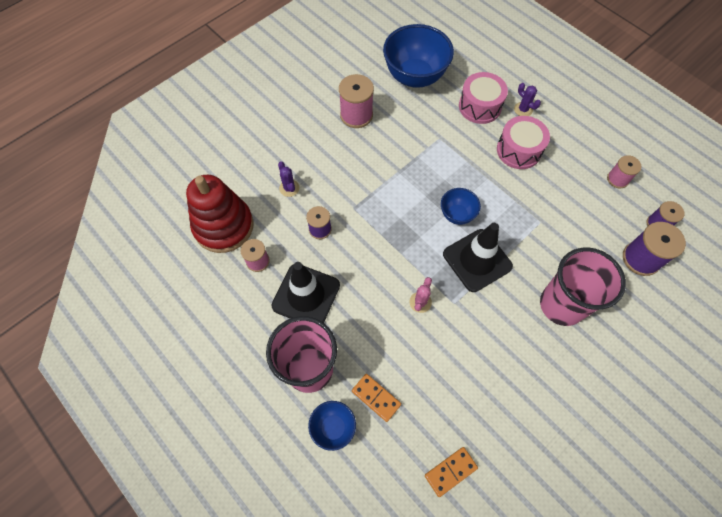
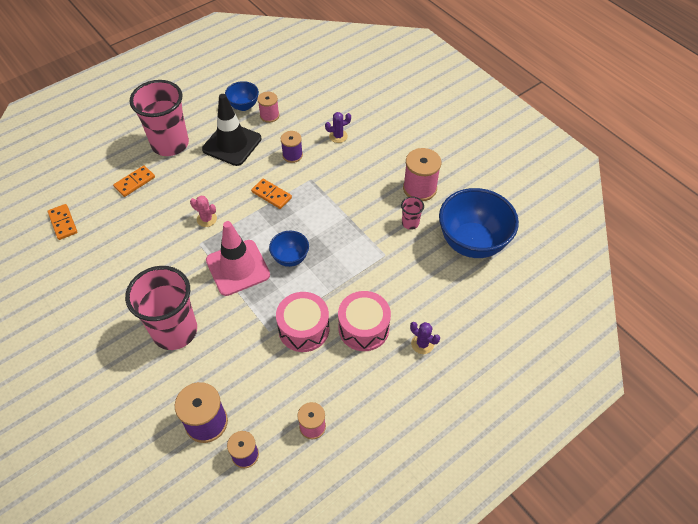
camera: 95 degrees right, 10 degrees down
red stacking toy [186,175,254,253] -> none
blue bowl [308,401,356,451] -> blue bowl moved to [225,81,259,111]
black traffic cone [443,223,513,292] -> pink traffic cone [206,221,270,296]
pink drum [459,72,508,124] -> pink drum moved to [276,292,329,352]
purple cactus [514,83,541,116] -> purple cactus turned 75 degrees clockwise [410,322,440,354]
none -> orange domino [251,179,292,209]
none -> pink cup [401,196,424,230]

